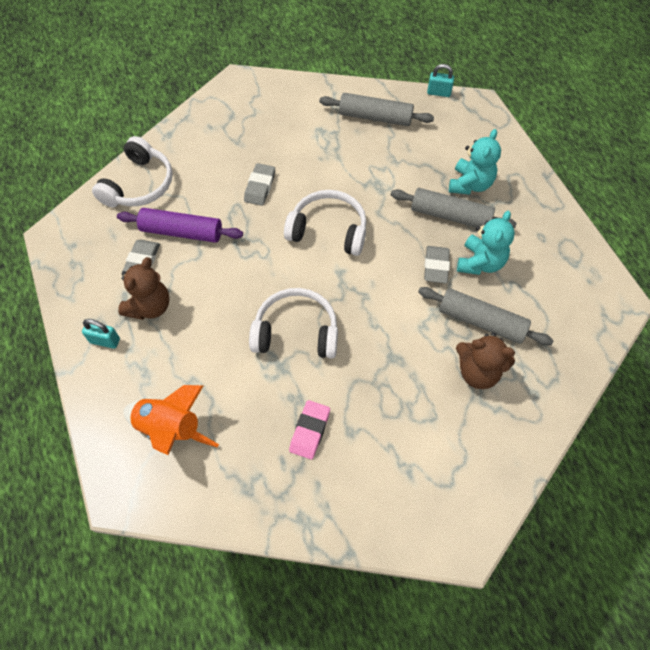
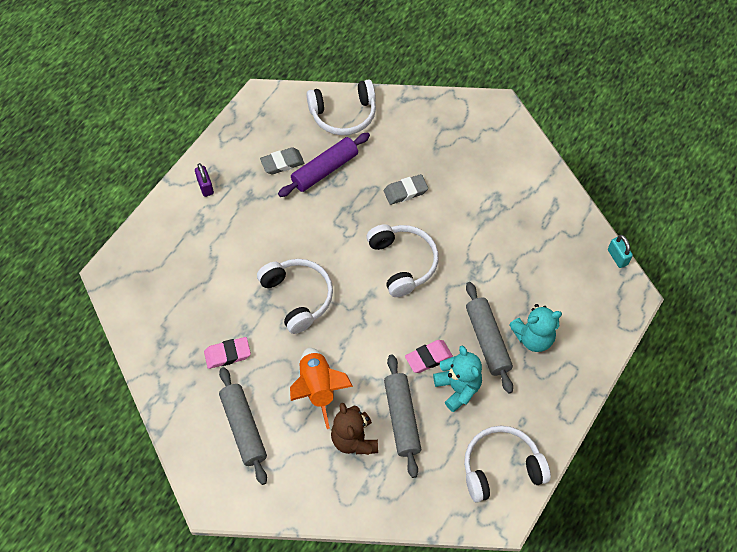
camera: 55 degrees right, 0 degrees up
turquoise padlock [82,319,120,349] -> purple padlock [195,163,214,197]
purple rolling pin [117,208,243,243] -> purple rolling pin turned 75 degrees clockwise [278,132,370,197]
brown teddy bear [118,257,170,320] -> none
orange rocket [123,385,219,455] -> orange rocket moved to [290,348,353,429]
grey rolling pin [319,93,434,126] -> grey rolling pin moved to [219,367,267,485]
grey eraser [424,246,450,283] -> pink eraser [405,340,453,373]
turquoise teddy bear [457,211,515,275] -> turquoise teddy bear turned 105 degrees counterclockwise [433,346,482,412]
none -> white headphones [464,426,551,503]

